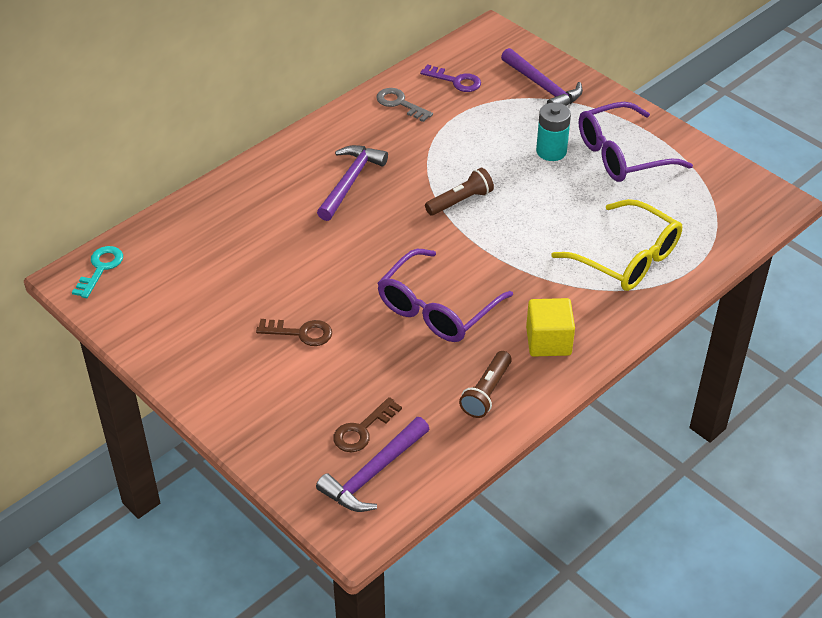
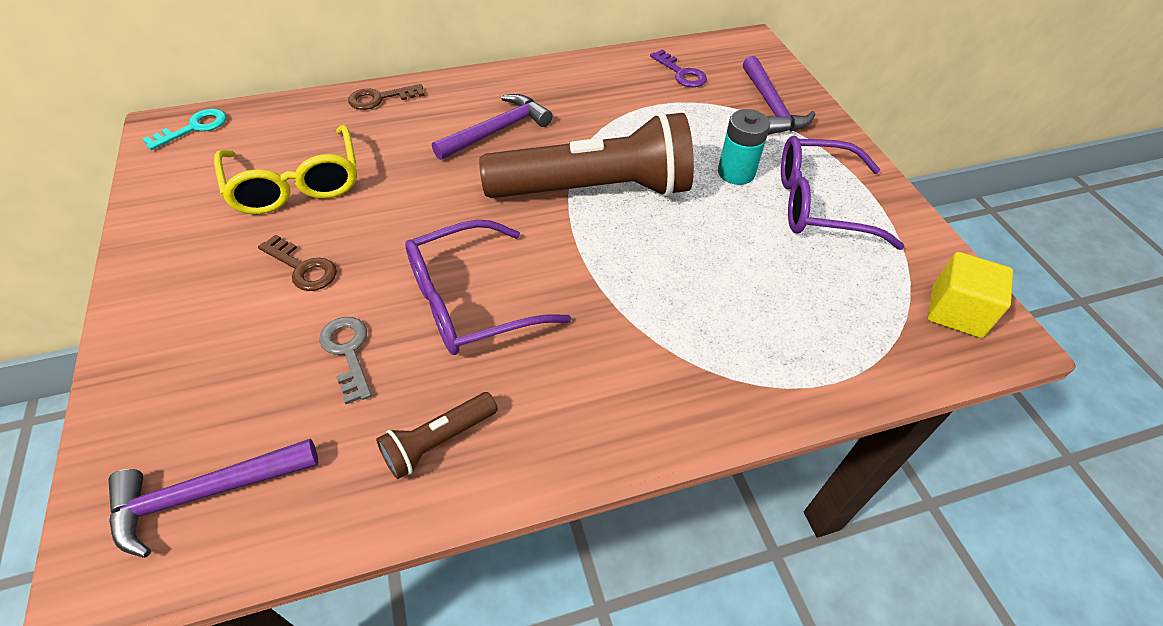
camera: 25 degrees right, 5 degrees up
brown key [333,397,402,452] -> brown key moved to [348,84,425,110]
grey key [376,88,433,122] -> grey key moved to [319,317,372,404]
brown flashlight [425,168,494,216] -> brown flashlight [479,112,694,198], size x2.31
yellow cube [526,298,575,357] -> yellow cube moved to [928,252,1013,338]
yellow glasses [551,199,682,291] -> yellow glasses moved to [214,125,357,214]

